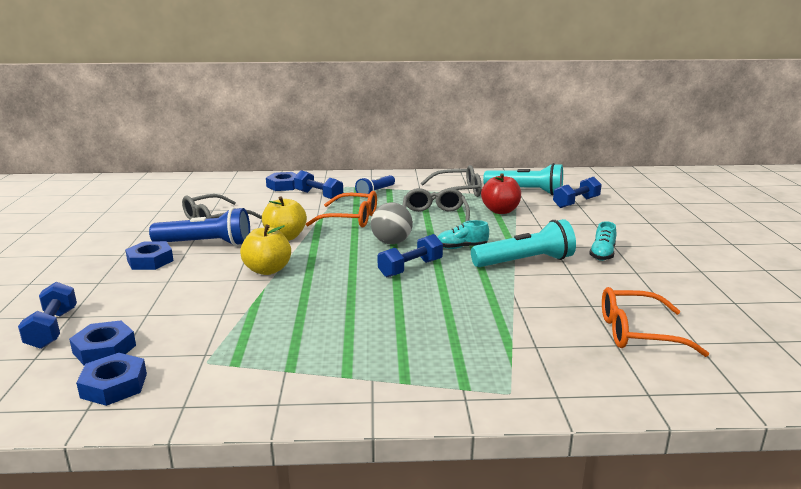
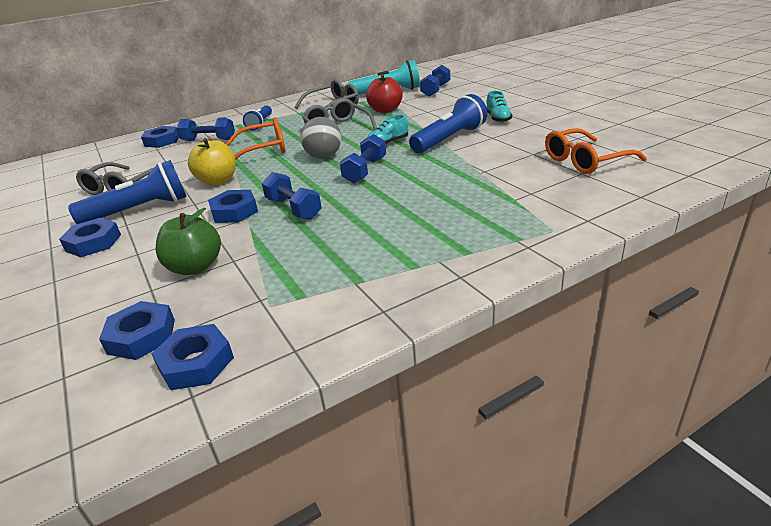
camera: 25 degrees left, 10 degrees up
blue dumbbell [18,282,77,349] -> blue dumbbell moved to [262,172,322,220]
yellow apple [240,225,291,275] -> blue nut [208,190,258,223]
turquoise flashlight [471,219,576,267] -> blue flashlight [409,94,487,153]
none -> green apple [155,208,221,275]

